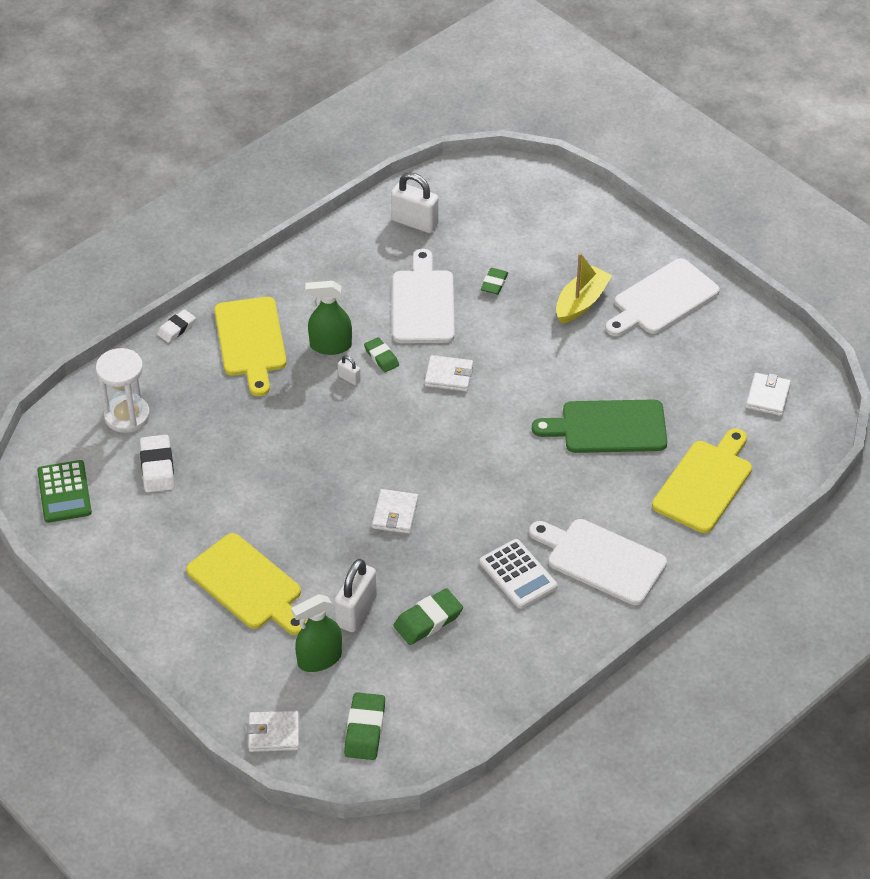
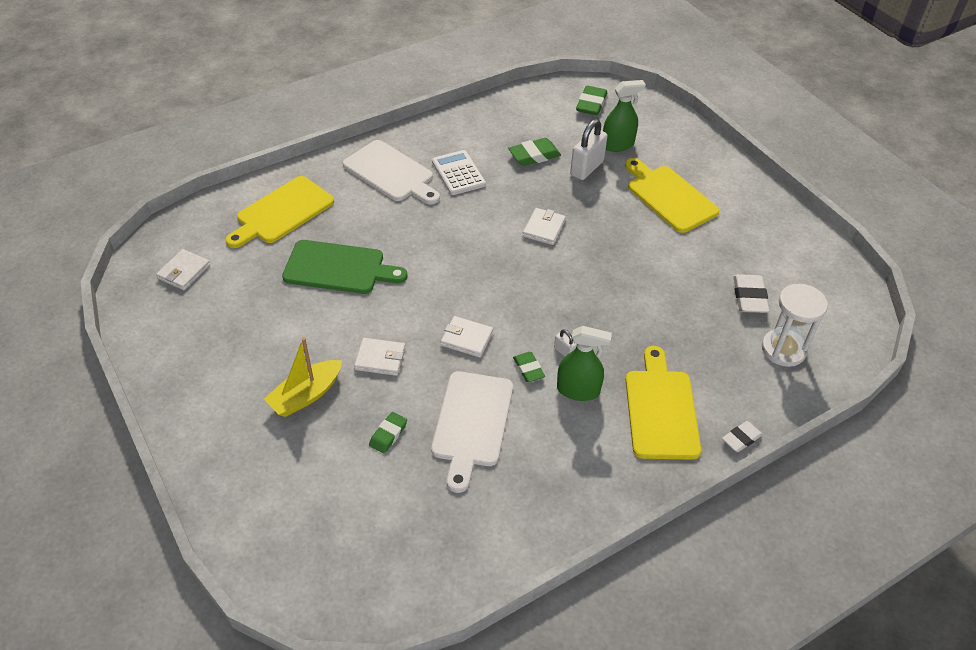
camera: 170 degrees left, 0 degrees up
green calculator [37,460,92,523] -> none
white wallet [247,711,299,752] -> white wallet moved to [354,338,406,376]
white padlock [391,172,439,233] -> none
white cutting board [605,258,720,336] -> none

